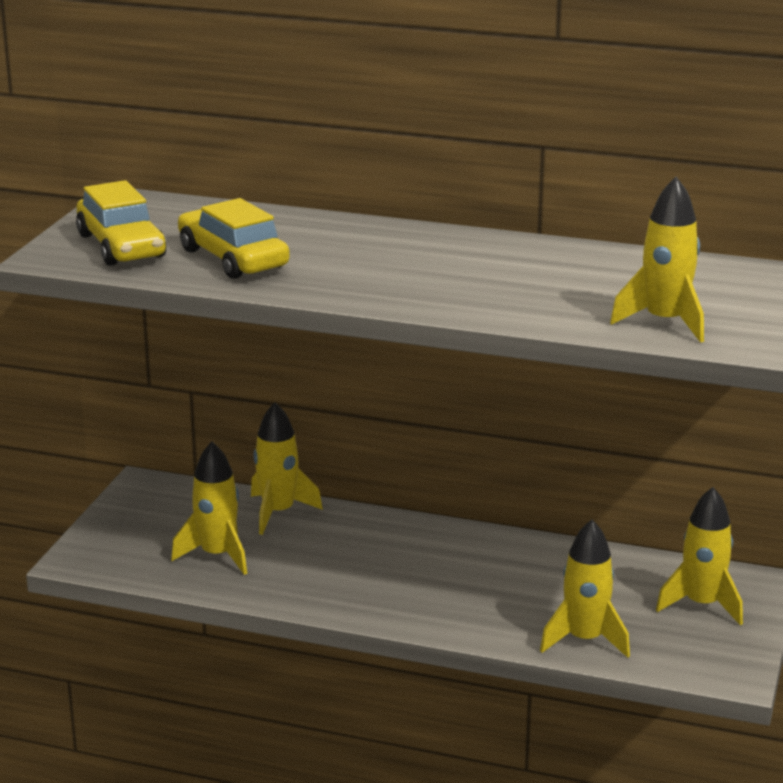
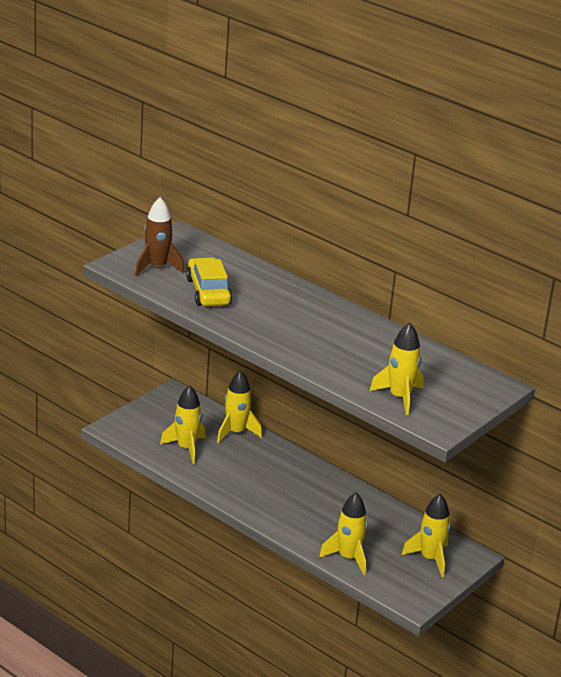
camera: 20 degrees right, 5 degrees up
yellow car [76,180,167,266] -> brown rocket [135,197,185,276]

